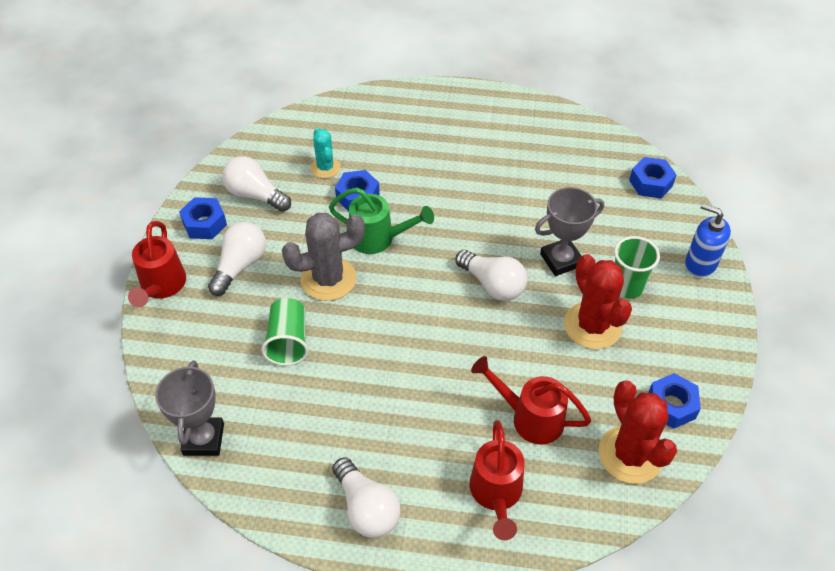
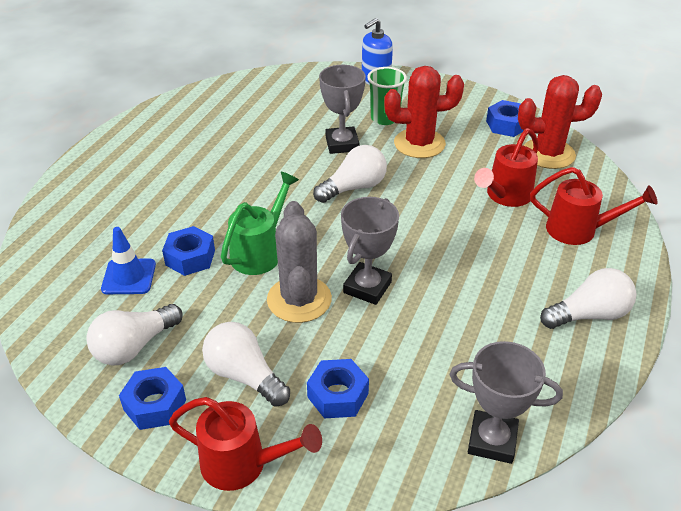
camera: 75 degrees left, 10 degrees down
green cup [261,298,309,366] -> none
turquoise cactus [310,128,341,178] -> blue traffic cone [101,227,156,294]
blue nut [629,157,677,198] -> blue nut moved to [307,359,369,418]
none -> grey trophy [341,197,399,305]

